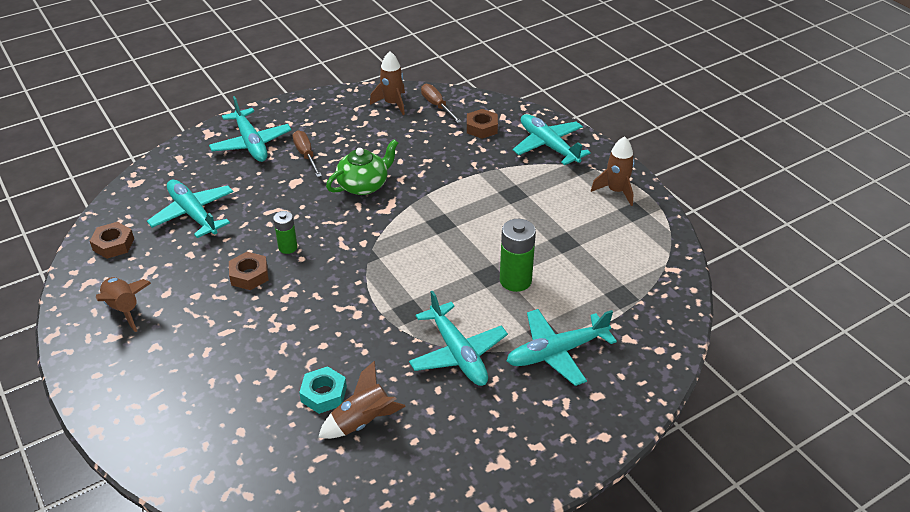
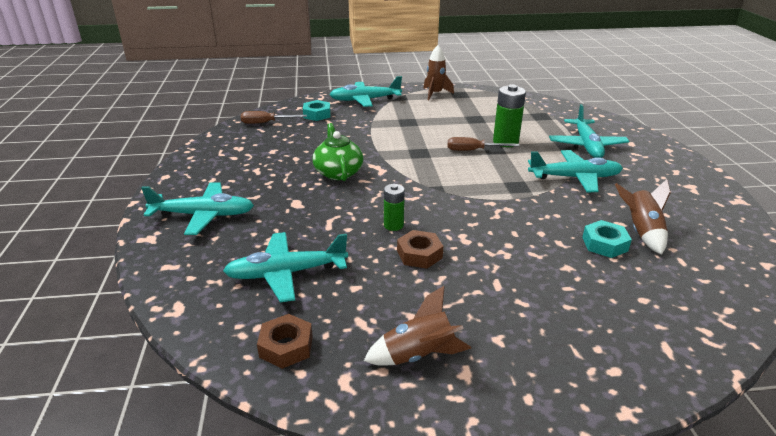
camera: 65 degrees left, 10 degrees down
brown screwdriver [293,130,322,177] -> brown screwdriver moved to [448,137,520,151]
brown rocket [370,51,405,115] -> none
brown nut [467,109,498,139] -> turquoise nut [303,100,331,121]

